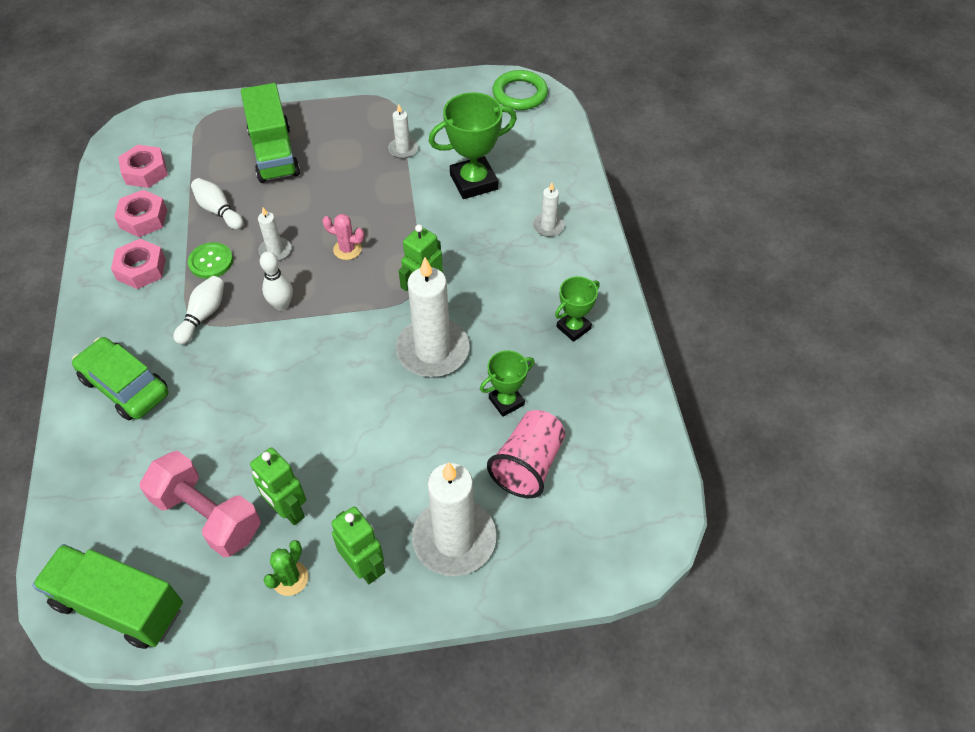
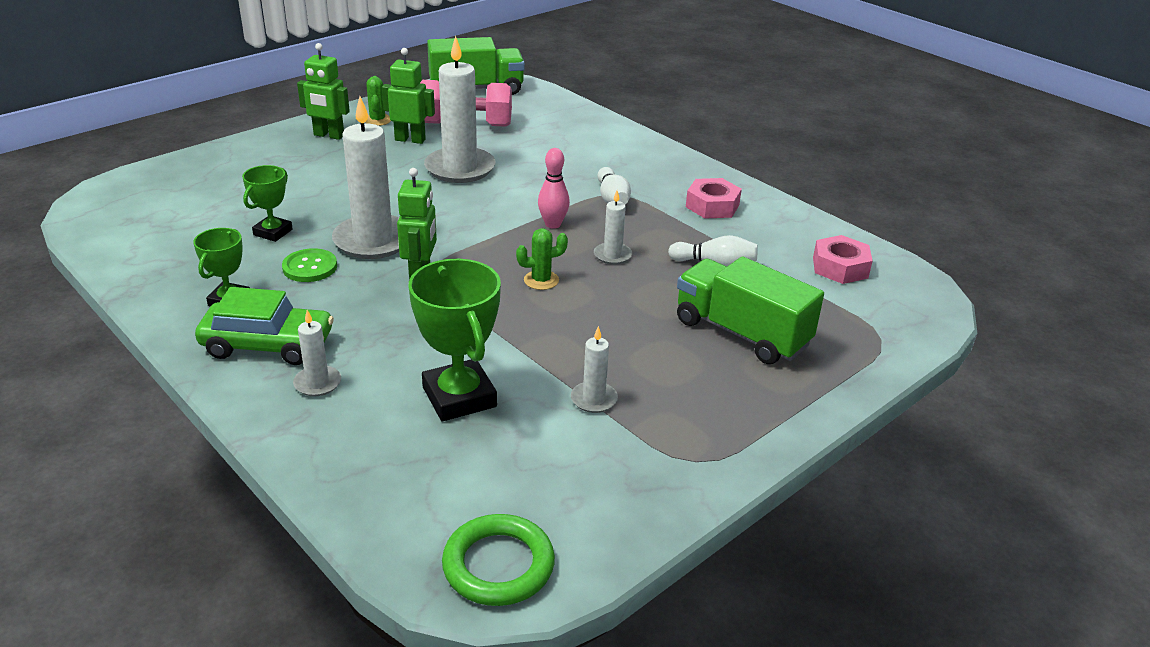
camera: 145 degrees right, 20 degrees down
green car [72,337,169,420] -> green car moved to [195,287,334,365]
pink nut [114,189,167,237] -> none
green button [188,242,233,279] -> green button moved to [282,248,337,282]
white bowling pin [260,251,293,311] -> pink bowling pin [538,148,570,229]
pink cactus [322,214,364,260] -> green cactus [516,228,568,290]
white candle [412,462,496,576] -> white candle moved to [424,35,495,183]
green trophy [429,92,517,199] -> green trophy turned 60 degrees counterclockwise [409,259,501,421]
pink cup [487,410,566,498] -> none

